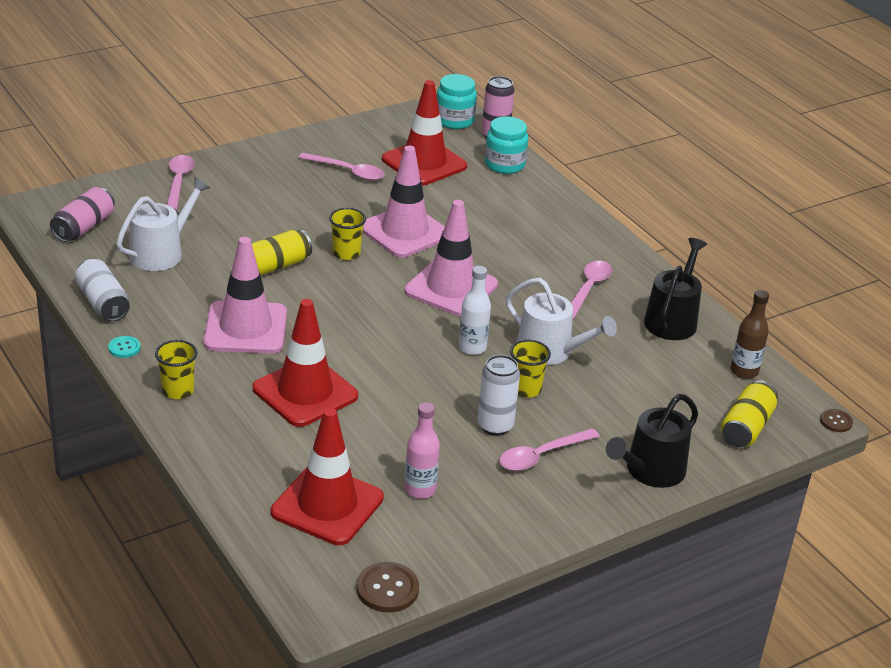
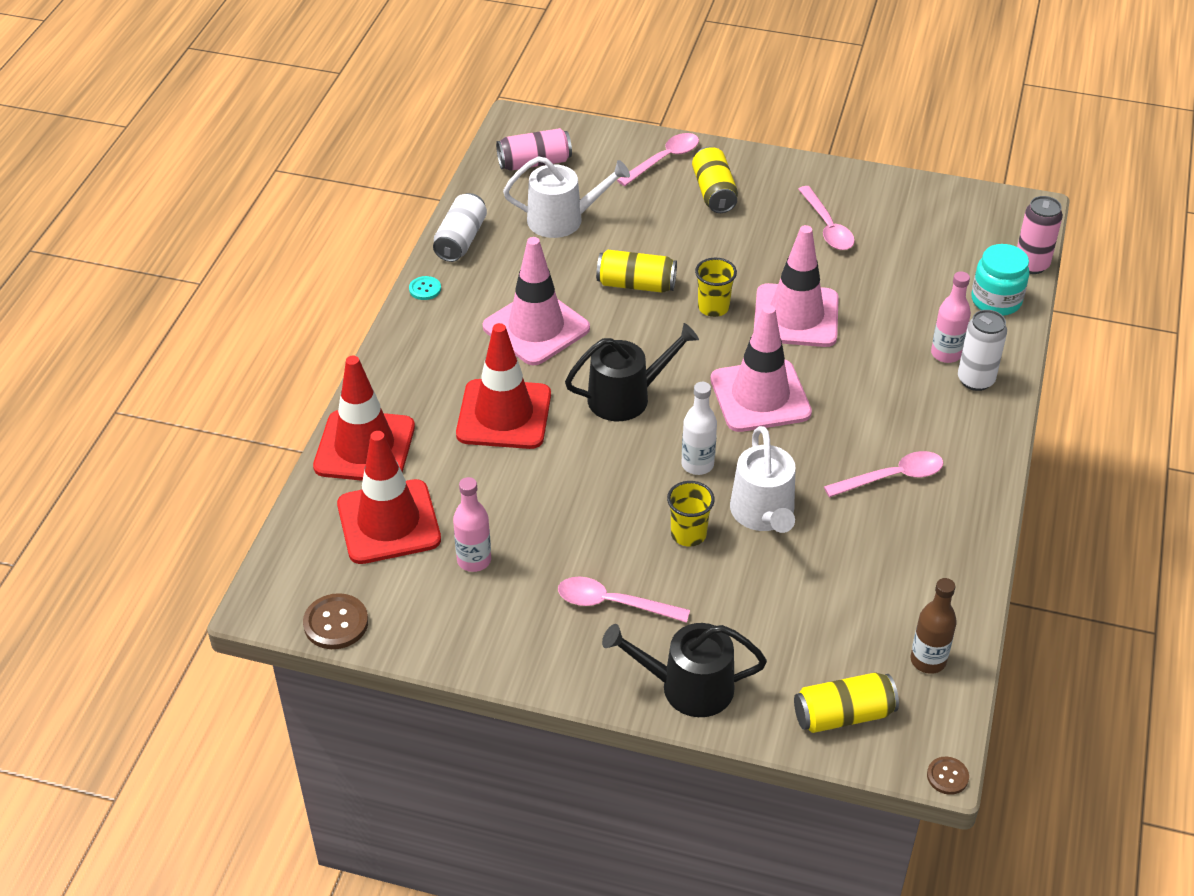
camera: 50 degrees right, 10 degrees up
yellow cup [155,340,198,399] -> none
red traffic cone [382,80,467,186] -> red traffic cone moved to [313,356,415,481]
turquoise jar [437,74,477,129] -> none
white can [477,355,520,436] -> white can moved to [958,310,1007,391]
black watering can [644,238,707,340] -> black watering can moved to [565,323,699,421]
none -> yellow can [692,147,738,213]
none -> pink bottle [931,271,971,363]

